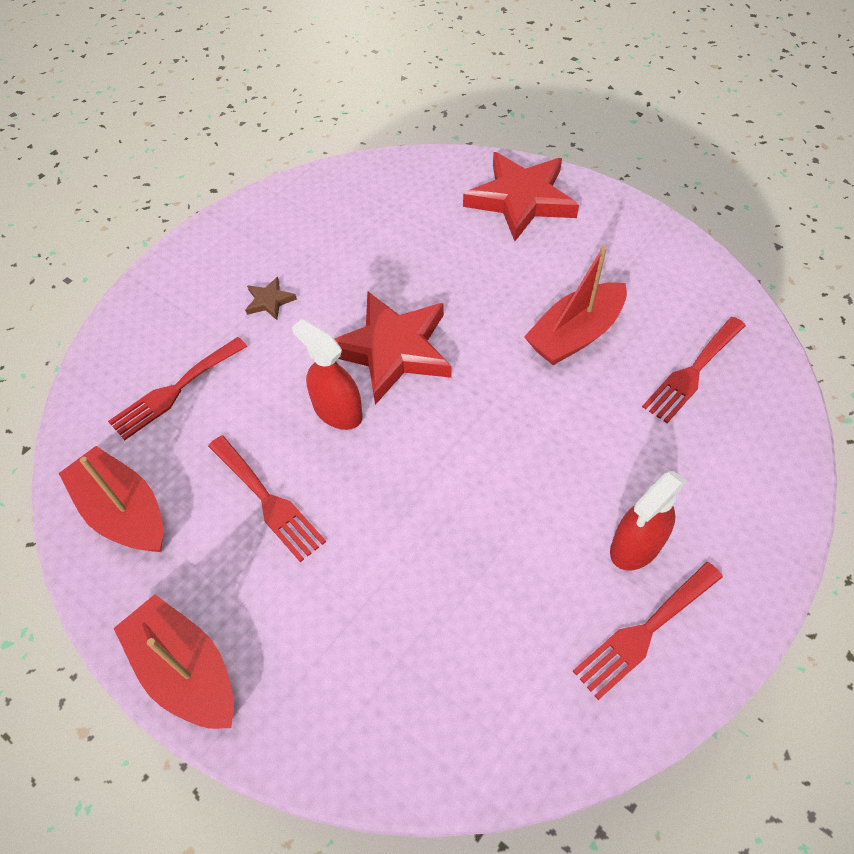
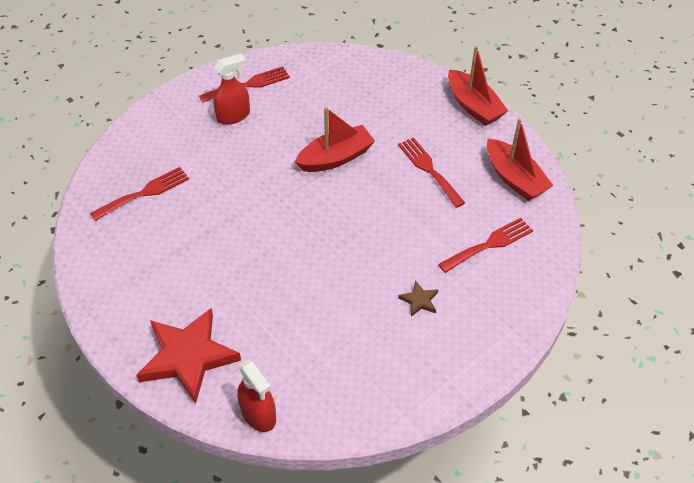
camera: 170 degrees left, 5 degrees down
red spray bottle [292,319,363,430] -> red spray bottle moved to [238,360,276,432]
red star [334,292,452,405] -> none
red boat [524,246,627,365] -> red boat moved to [295,107,375,172]

